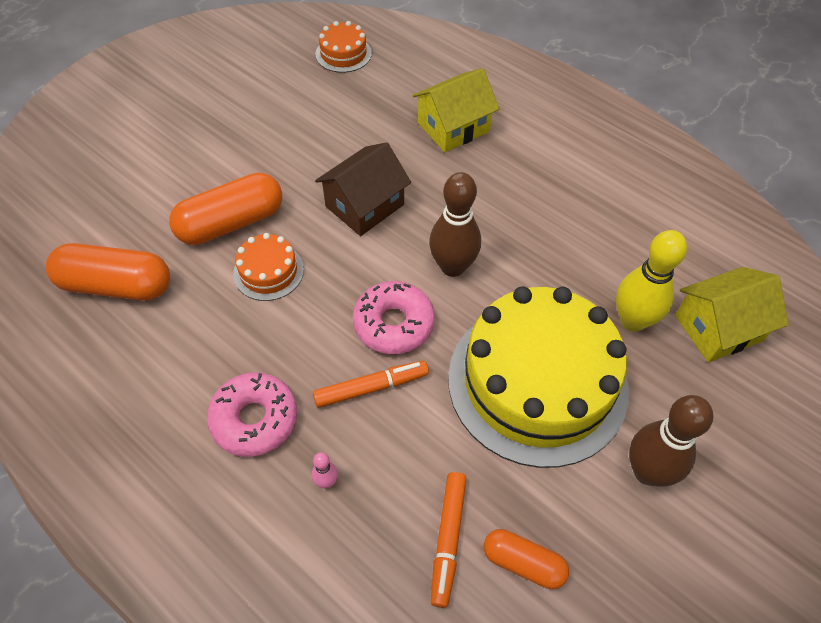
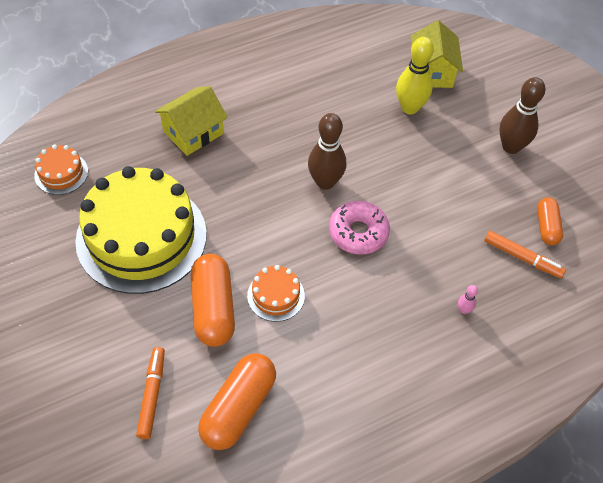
camera: 70 degrees left, 0 degrees up
pink donut [207,372,297,457] -> none
orange marker [313,361,429,408] -> orange marker moved to [136,347,165,439]
brown house [315,142,411,236] -> none
yellow house [412,68,500,152] -> yellow house turned 60 degrees clockwise [155,86,228,156]
yellow cake [448,286,629,468] -> yellow cake moved to [75,166,207,294]
orange capsule [483,529,569,589] -> orange capsule turned 45 degrees counterclockwise [537,197,563,246]

